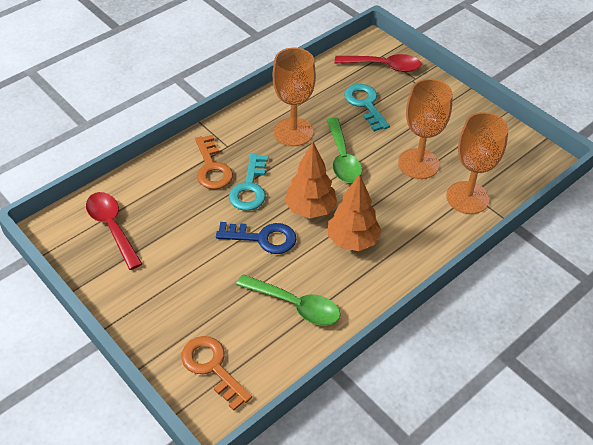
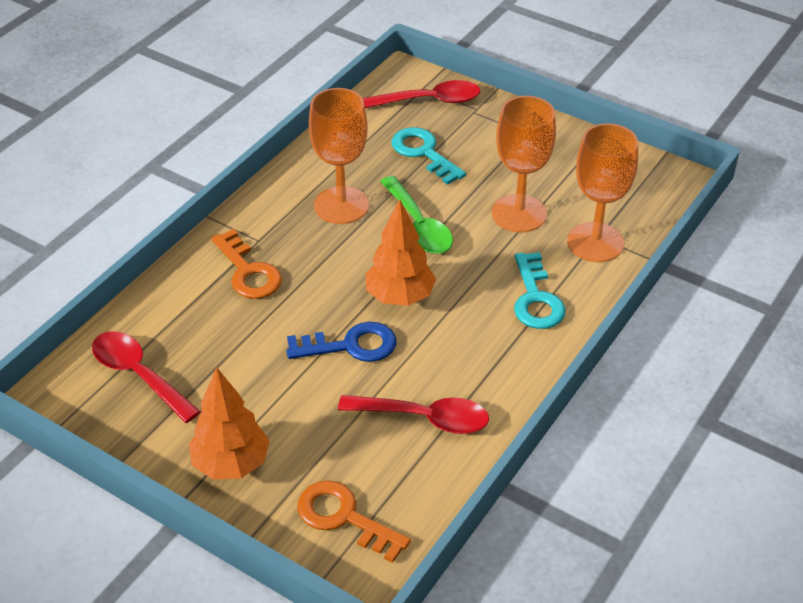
camera: 15 degrees left, 5 degrees down
turquoise key [229,153,268,211] -> turquoise key moved to [514,252,566,329]
green spoon [236,274,340,326] -> red spoon [338,395,489,434]
orange tree [328,174,382,251] -> orange tree moved to [189,367,270,479]

